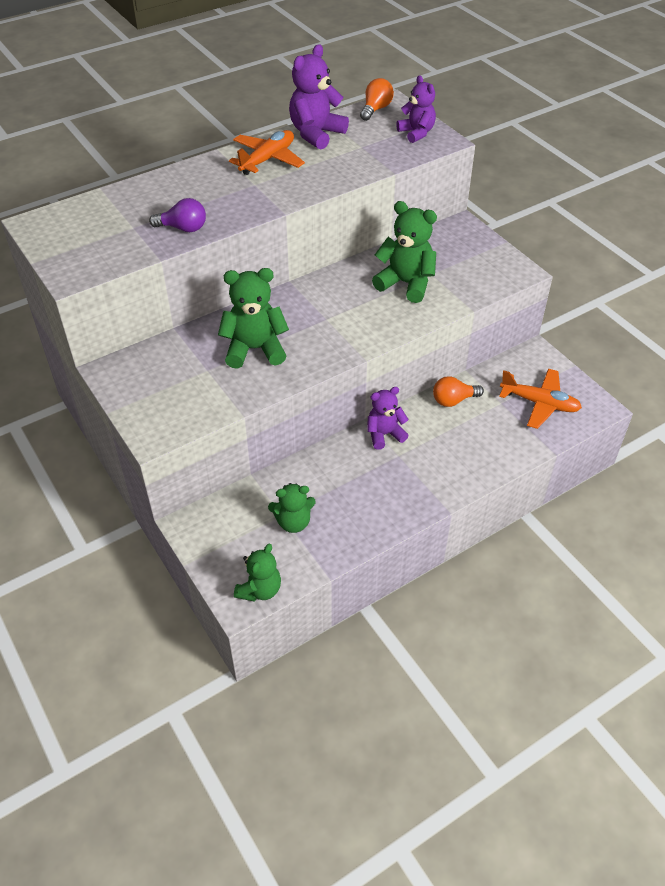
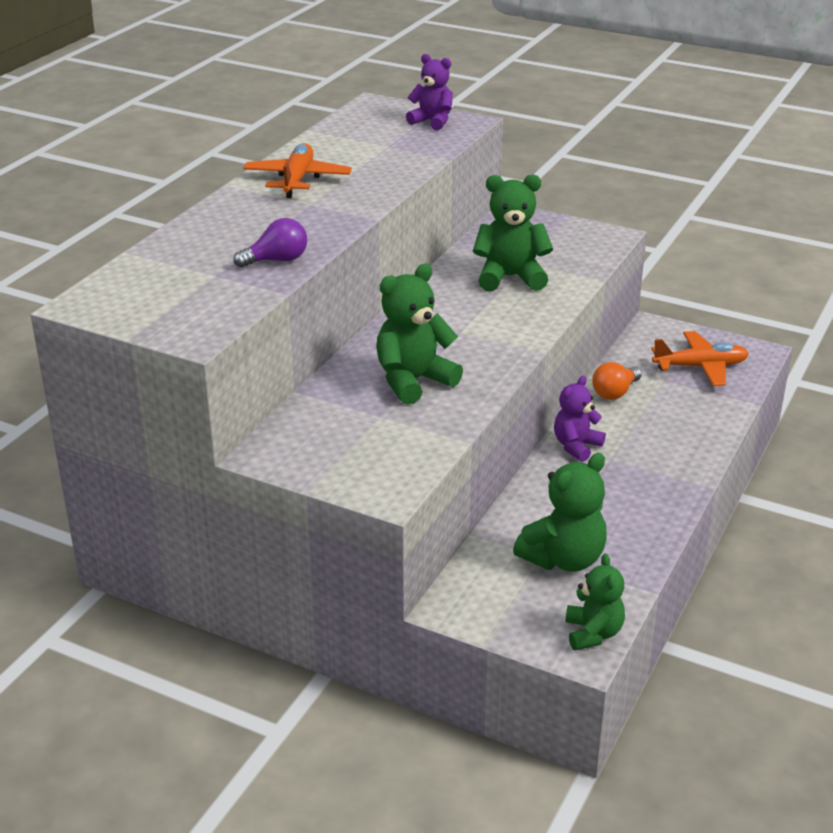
camera: 30 degrees left, 15 degrees down
green teddy bear [268,483,316,533] -> green teddy bear [513,453,607,572], size x1.52
purple teddy bear [289,44,349,150] -> none
orange light bulb [360,78,394,121] -> none

